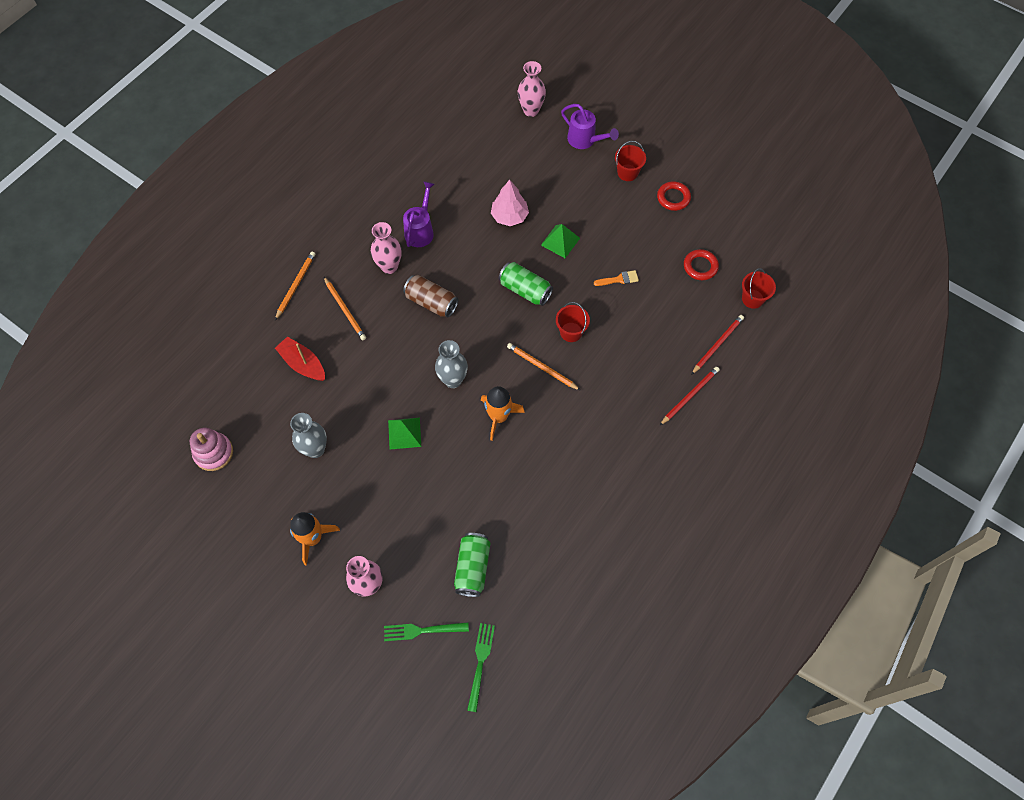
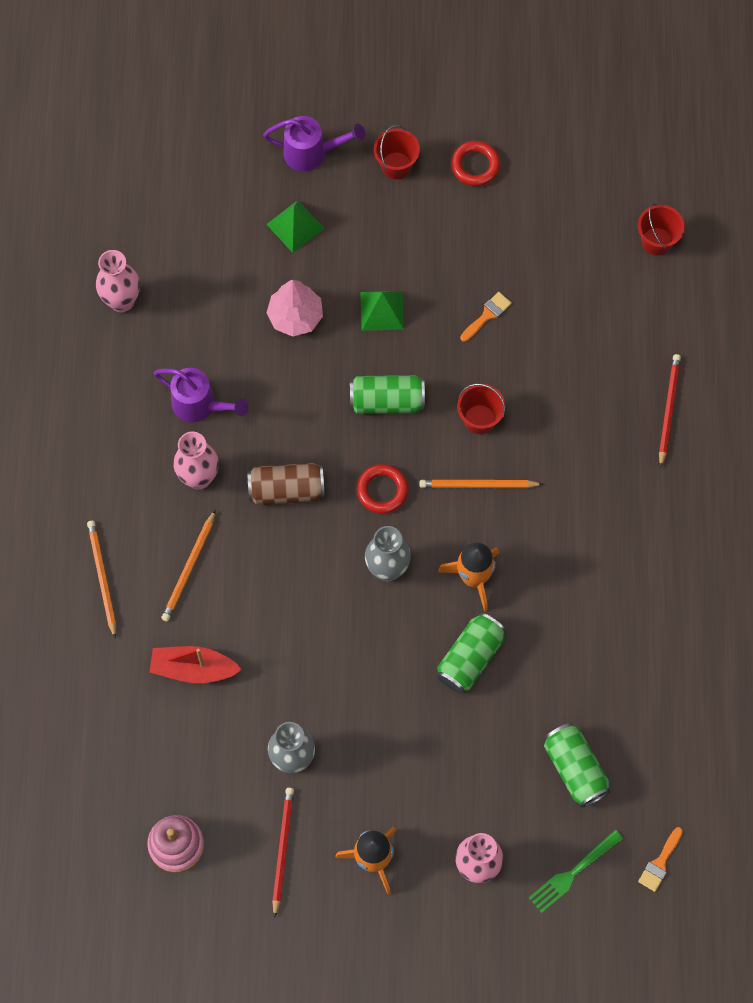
camera: 35 degrees left, 5 degrees up
orange pencil [324,277,366,340] -> orange pencil turned 90 degrees clockwise [161,509,216,621]
green pyramid [388,418,421,449] -> green pyramid moved to [266,200,325,253]
purple watering can [403,181,434,247] -> purple watering can turned 135 degrees clockwise [154,368,249,422]
green fork [467,623,495,712] -> orange brush [638,827,683,892]
pink vase [518,61,546,117] -> pink vase moved to [96,250,140,313]
red ring [684,249,719,280] -> red ring moved to [357,464,409,514]
red pencil [691,315,744,375] -> red pencil moved to [272,788,294,918]
none -> green can [437,613,507,693]

